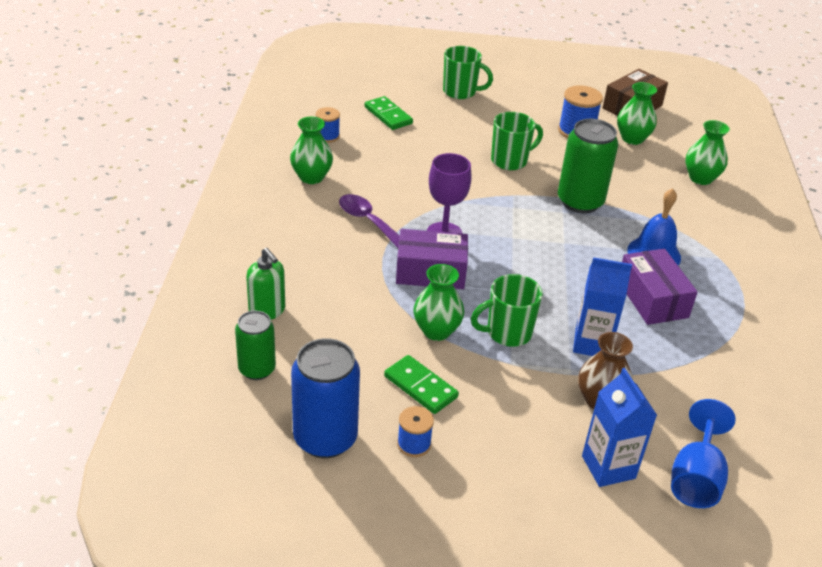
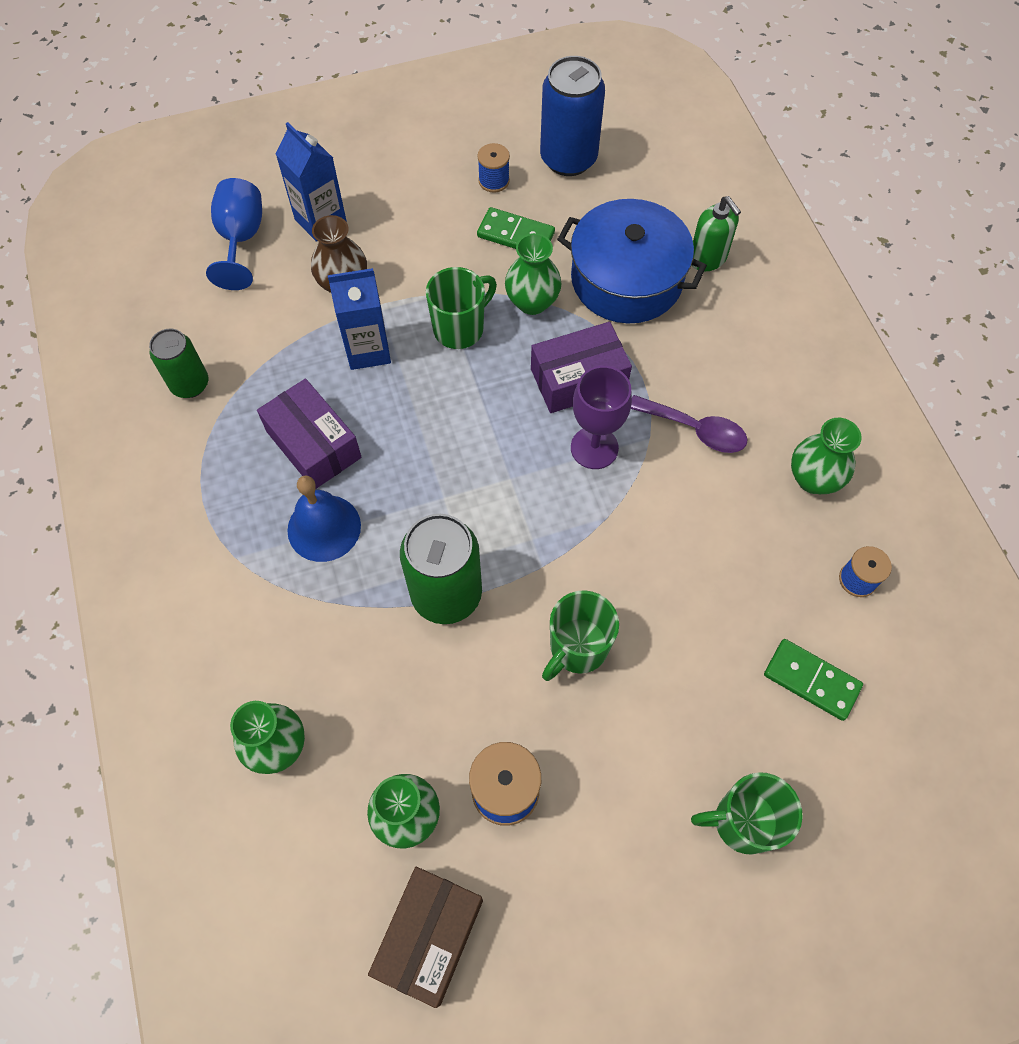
camera: 160 degrees right, 25 degrees up
green can [235,311,276,380] -> green can moved to [149,328,208,398]
green soap dispenser [246,248,285,320] -> green soap dispenser turned 150 degrees counterclockwise [692,196,741,271]
none -> blue pot [557,199,707,323]

